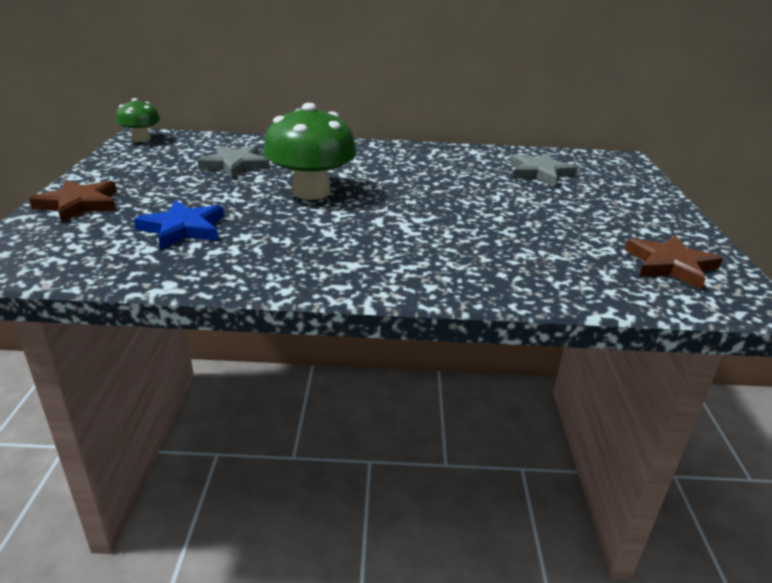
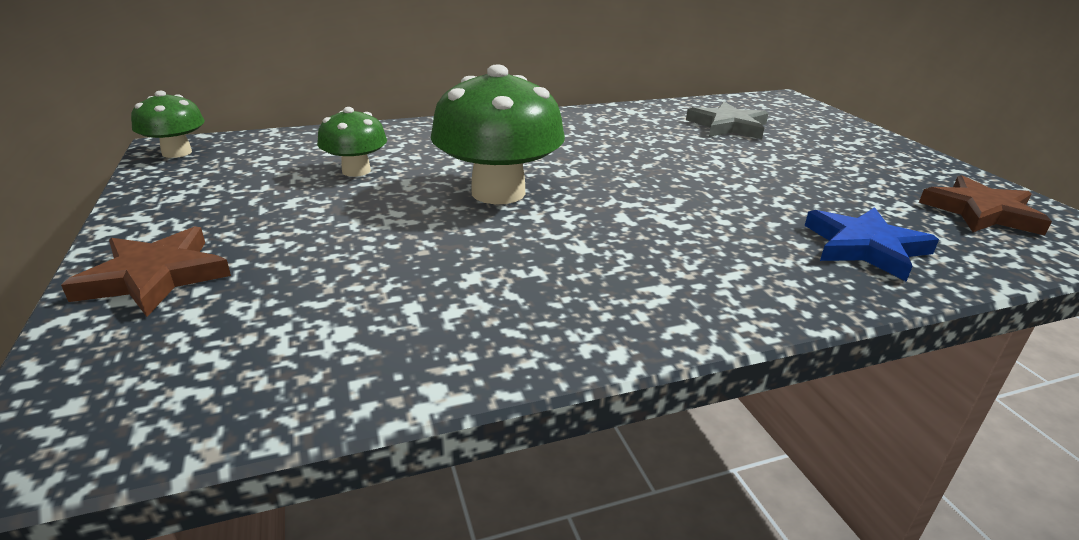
camera: 20 degrees left, 0 degrees up
blue star [134,200,224,249] -> blue star moved to [804,207,939,282]
grey star [197,145,270,178] -> green mushroom [317,107,387,177]

